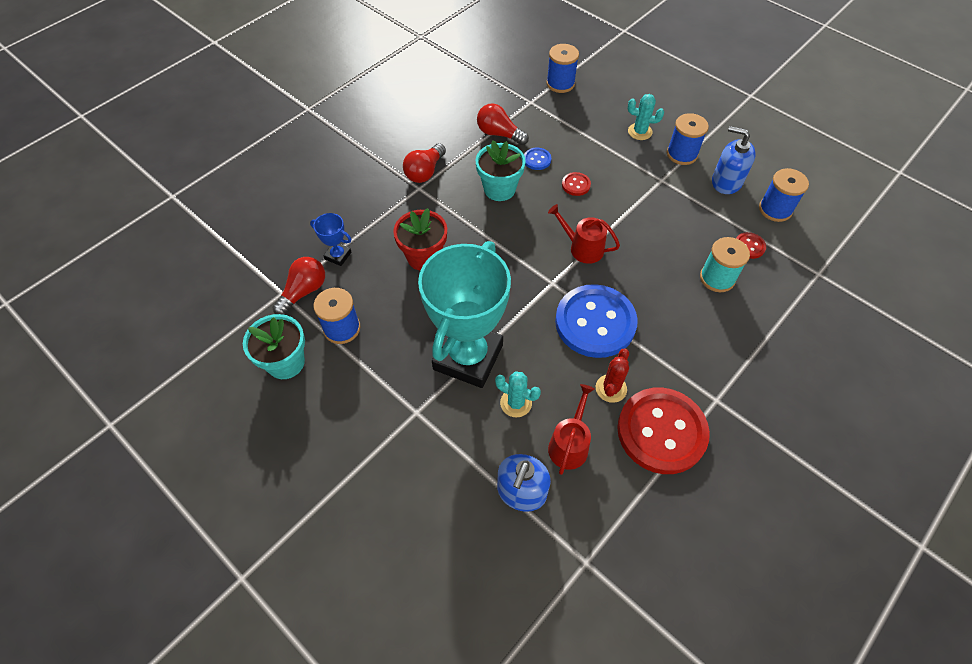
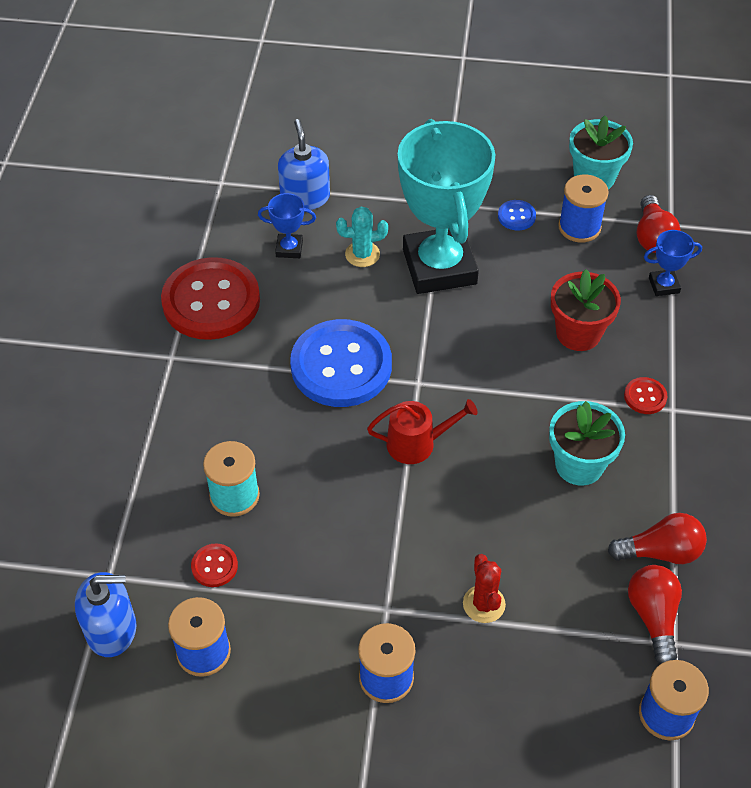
camera: 145 degrees right, 5 degrees down
red light bulb [403,143,446,183] -> red light bulb moved to [628,565,682,664]
blue button [524,148,551,170] -> blue button moved to [498,200,536,230]
red watering can [548,384,594,475] -> blue trophy [258,193,316,258]
red button [562,172,591,196] -> red button moved to [624,377,667,414]
red cactus [596,348,629,403] -> red cactus moved to [463,554,506,623]
turquoise cactus [628,94,664,140] -> none
blue soap dispenser [712,126,756,194] -> blue soap dispenser moved to [75,572,136,657]

